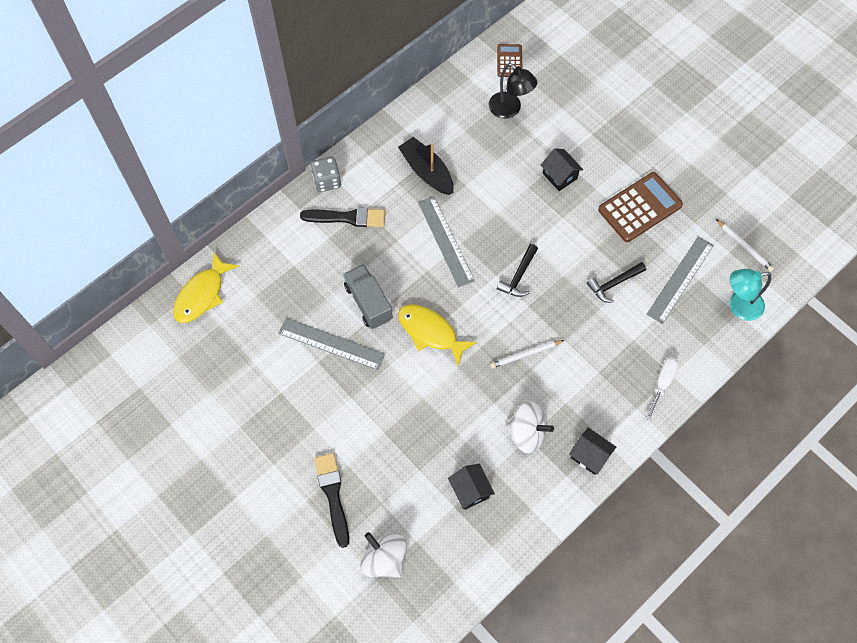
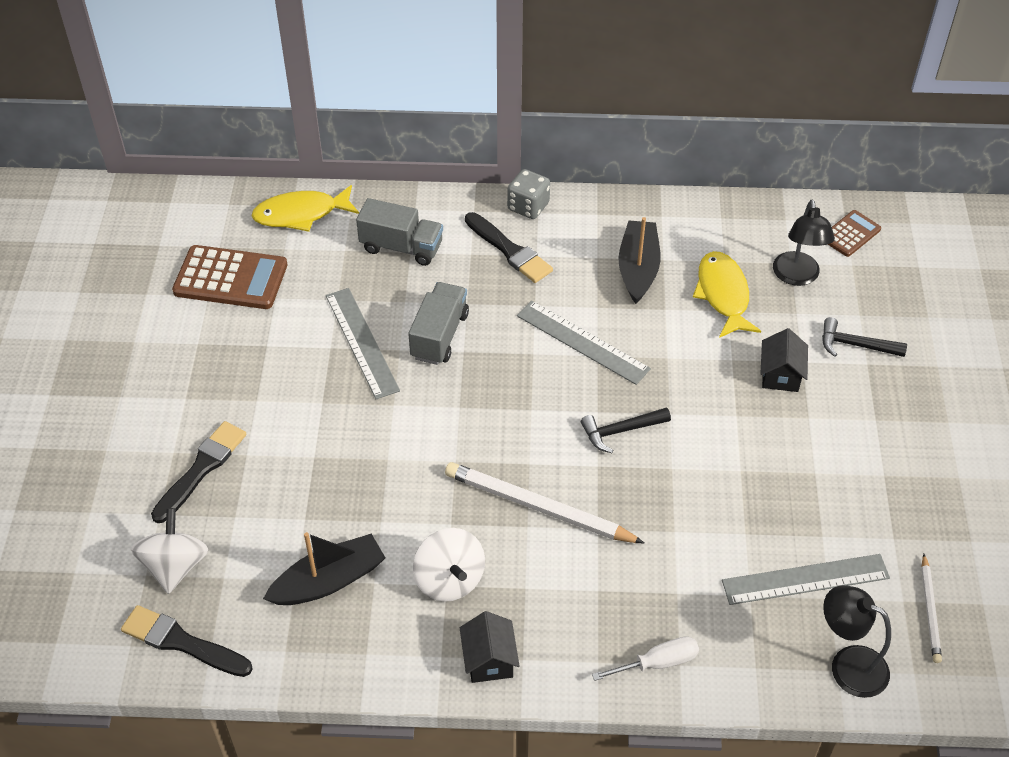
camera: 45 degrees right, 15 degrees down
yellow fish [398,304,477,366] -> yellow fish moved to [693,251,761,338]
grey ruler [418,196,475,288] -> grey ruler turned 75 degrees counterclockwise [517,301,651,385]
black house [448,464,495,510] -> black boat [263,532,385,605]
white pencil [490,340,564,368] -> white pencil [445,462,644,543], size x1.84
black hammer [587,262,646,303] -> black hammer moved to [822,317,907,357]
brown calculator [598,172,683,242] -> brown calculator moved to [172,245,288,309]
turquoise lamp [729,269,771,321] -> black lamp [823,585,891,698]
none -> black brush [121,605,253,677]
none -> grey truck [356,198,443,266]

